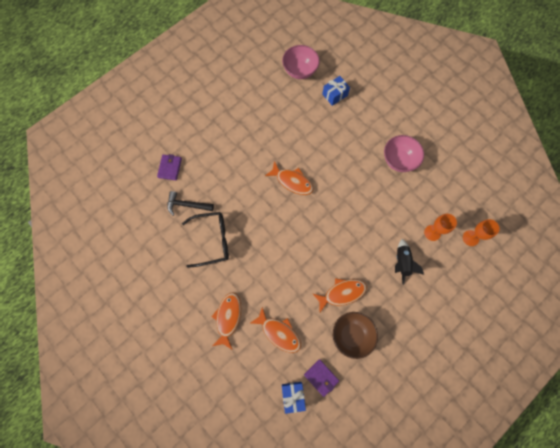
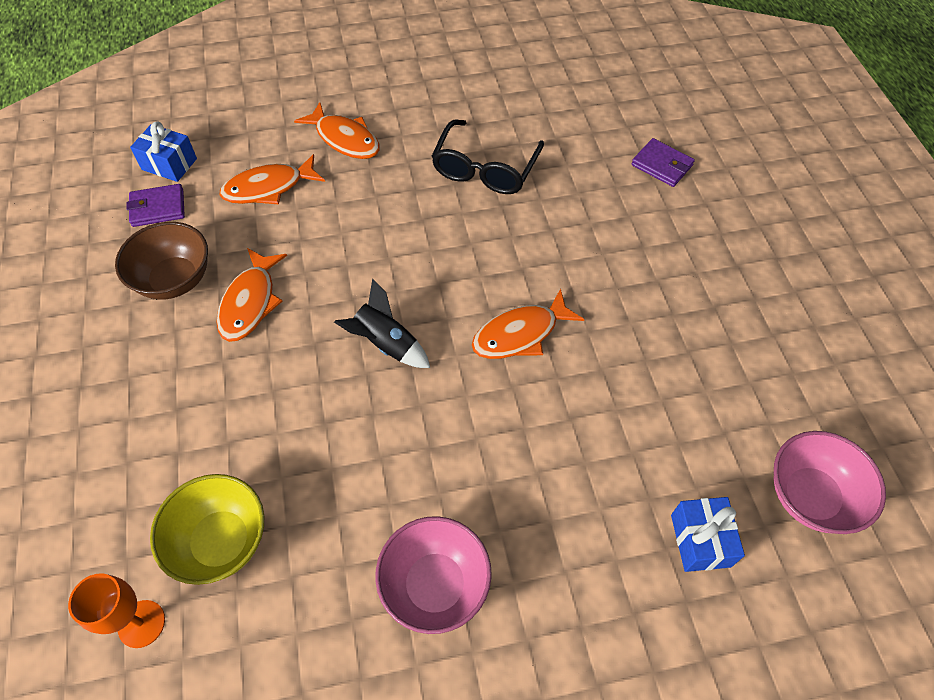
camera: 120 degrees right, 15 degrees down
black hammer [167,191,214,216] -> none
black rocket [395,239,424,285] -> black rocket moved to [334,279,430,368]
orange goblet [424,214,457,241] -> yellow bowl [150,474,264,585]

